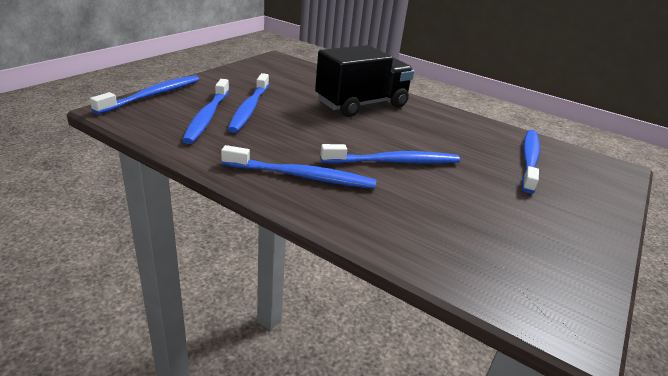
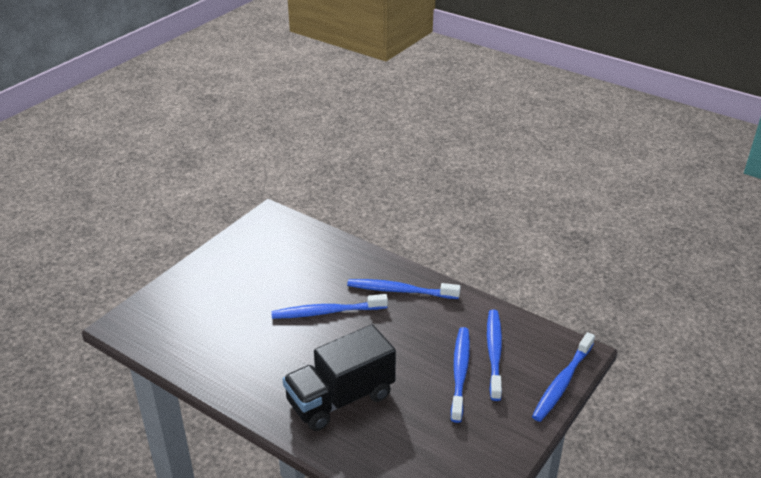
camera: 175 degrees left, 5 degrees up
blue toothbrush [522,130,540,194] -> none

